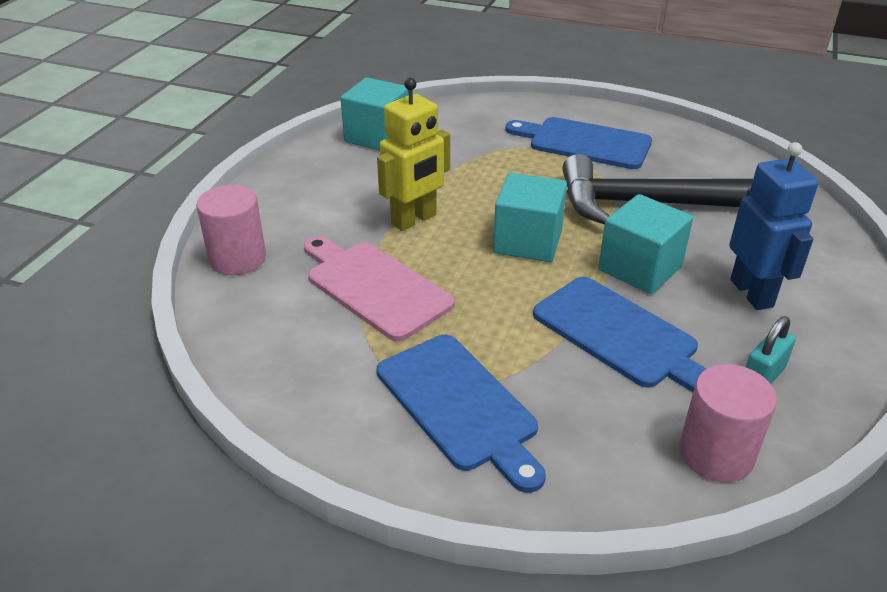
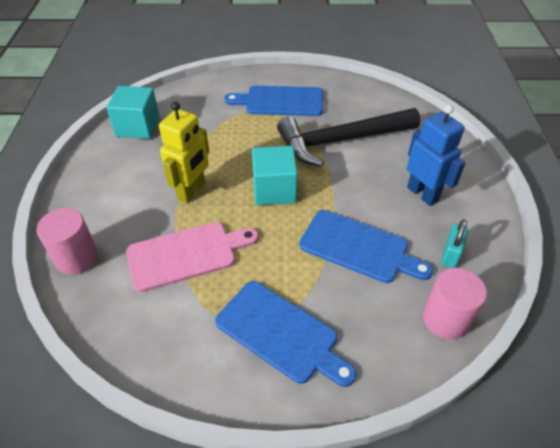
camera: 20 degrees left, 10 degrees up
pink cutting board [304,236,455,341] -> pink cutting board turned 135 degrees clockwise [126,222,259,292]
turquoise cube [598,194,693,294] -> none

